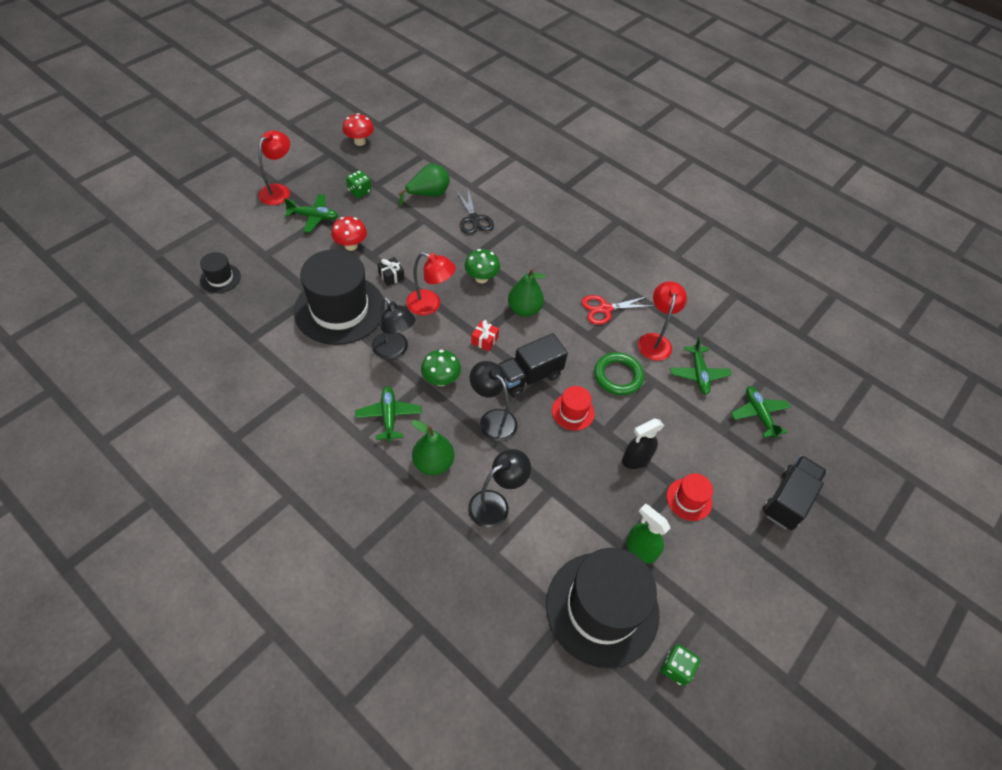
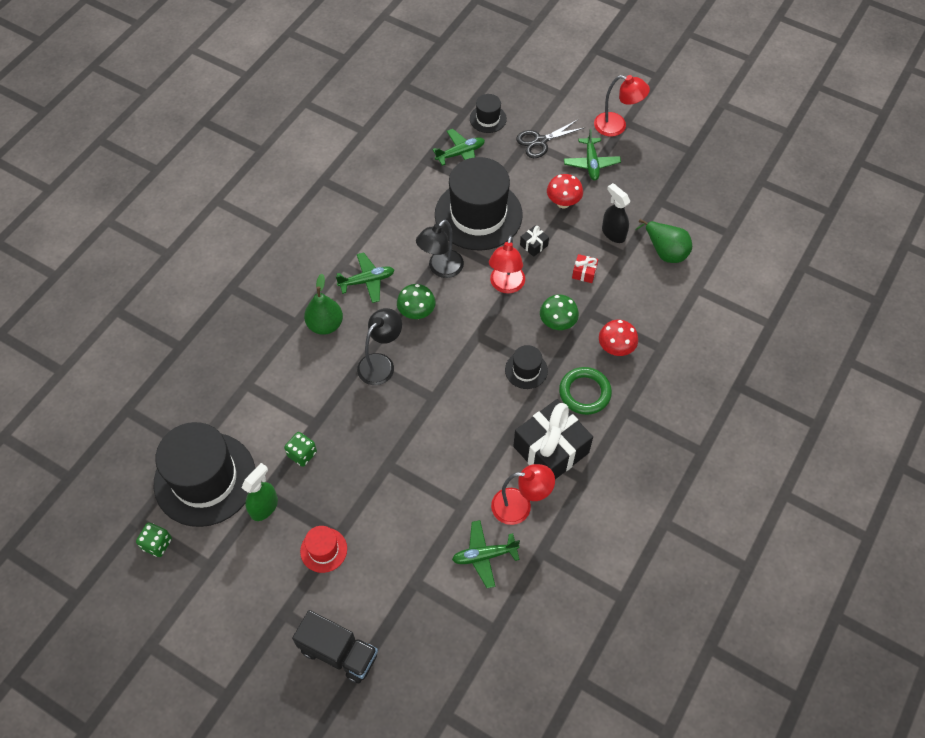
camera: 85 degrees right, 5 degrees up
red mushroom [343,113,374,146] -> red mushroom moved to [599,320,638,356]
green dice [346,170,371,198] -> green dice moved to [284,432,317,467]
black scissors [456,189,494,235] -> black scissors moved to [516,120,584,158]
black lamp [468,449,531,528] -> none
red gift [471,320,499,352] -> red gift moved to [572,254,598,283]
black truck [498,333,568,398] -> none
green pear [508,269,546,317] -> black hat [505,345,548,389]
red hat [552,386,595,431] -> none
red scissors [581,295,651,325] -> black gift [513,399,593,479]
green ring [594,352,644,395] -> green ring moved to [559,367,612,415]
black spray bottle [622,418,664,469] -> black spray bottle moved to [602,183,630,243]
green plane [731,386,791,438] -> green plane moved to [432,129,485,166]

